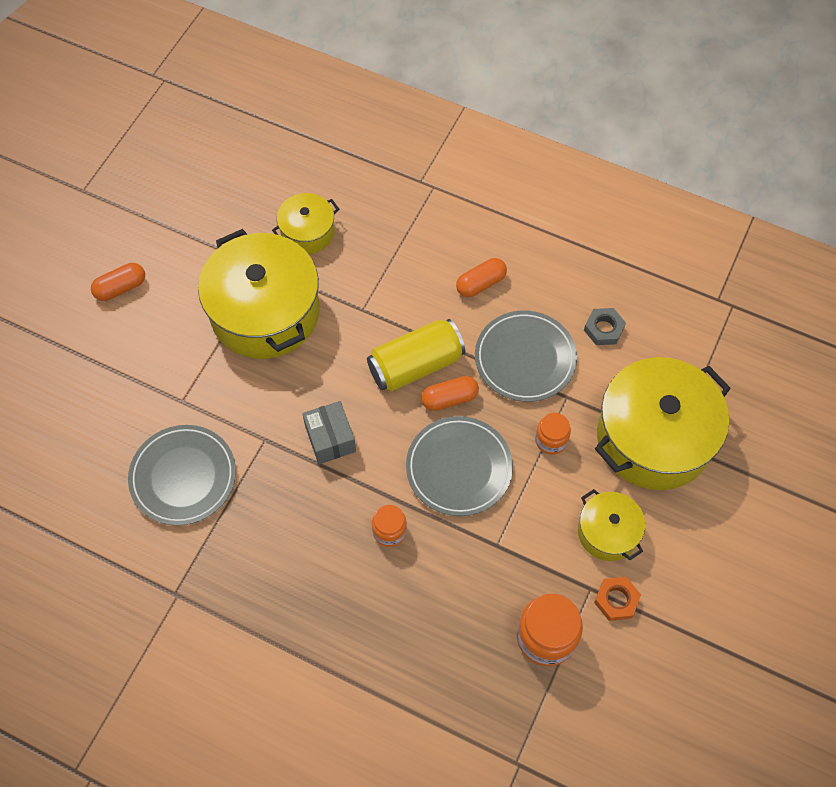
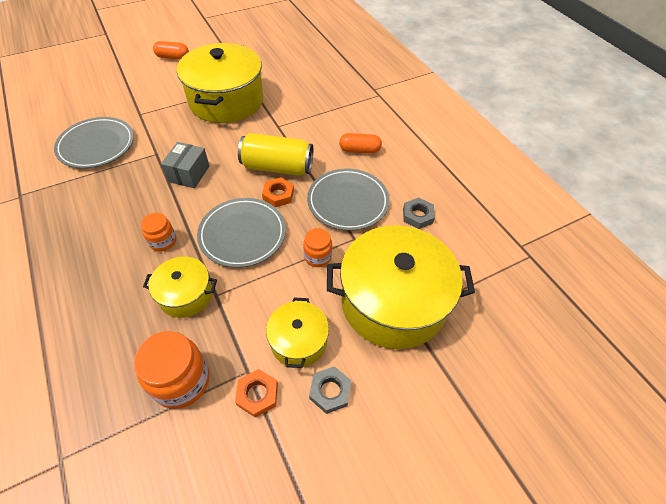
camera: 35 degrees right, 10 degrees down
yellow pot [272,193,339,254] -> yellow pot moved to [143,257,217,318]
orange capsule [421,376,479,411] -> orange nut [262,177,294,207]
none -> grey nut [309,366,352,414]

